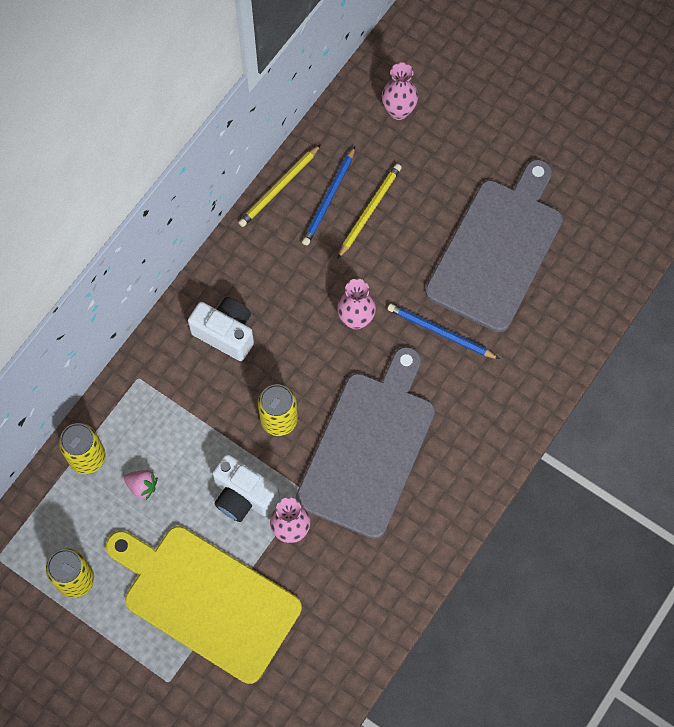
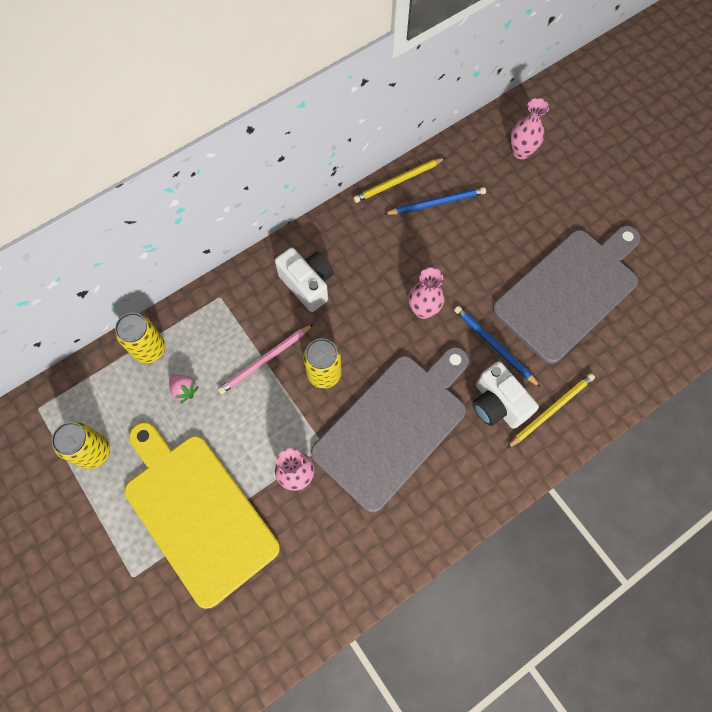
camera: 20 degrees right, 0 degrees up
white camera [212,454,280,522] -> white camera moved to [472,361,539,429]
blue pencil [302,147,355,246] -> blue pencil turned 150 degrees counterclockwise [384,187,486,215]
yellow pencil [337,164,402,259] -> yellow pencil moved to [507,373,595,448]
none -> pink pencil [218,324,313,394]

